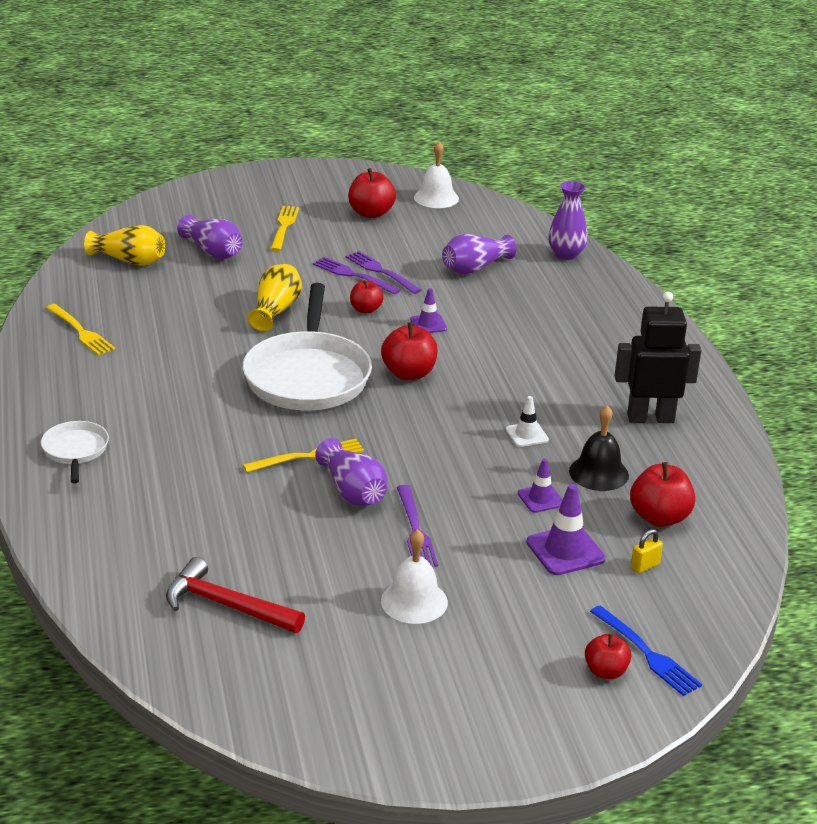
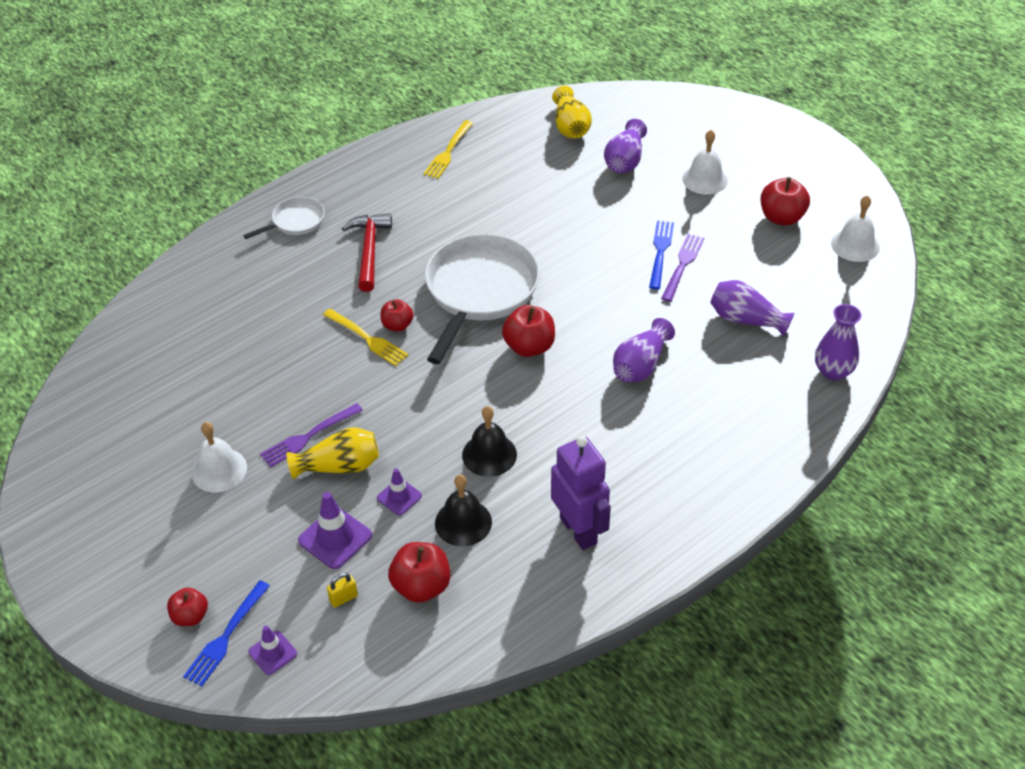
camera: 65 degrees right, 15 degrees up
red hammer [166,557,305,633] -> red hammer moved to [342,213,392,292]
white pan [242,283,372,410] -> white pan turned 135 degrees clockwise [425,234,540,364]
yellow vase [248,264,302,331] -> yellow vase moved to [287,427,379,479]
yellow fork [271,206,299,251] -> white bell [682,130,728,194]
purple fork [313,257,401,295] -> blue fork [649,221,674,290]
purple vase [315,438,387,506] -> purple vase moved to [613,318,675,382]
red apple [350,280,384,314] -> red apple moved to [380,299,414,331]
purple traffic cone [410,288,447,333] -> purple traffic cone moved to [248,626,297,675]
white traffic cone [505,396,549,447] -> black bell [462,406,517,477]
black robot [615,291,702,423] -> purple robot [551,436,611,550]
yellow padlock [631,529,663,573] -> yellow padlock turned 60 degrees counterclockwise [327,573,358,608]

